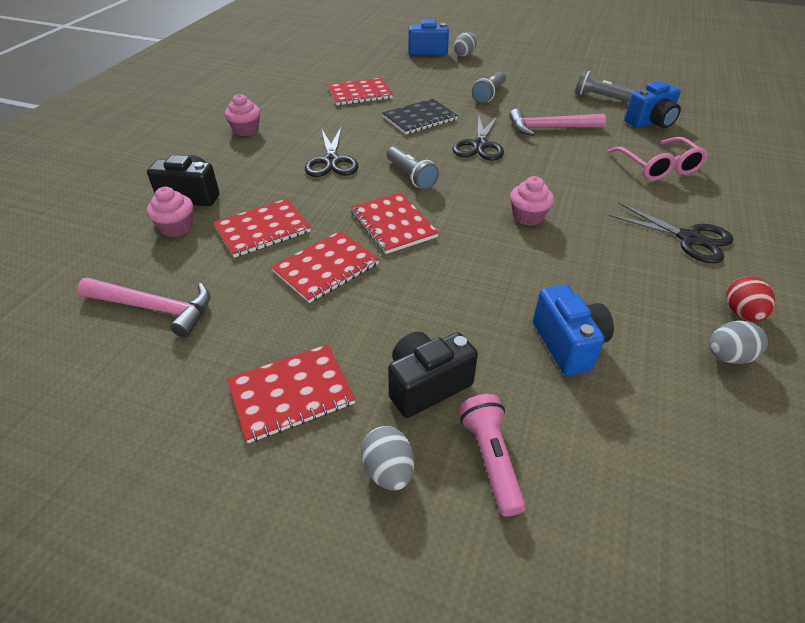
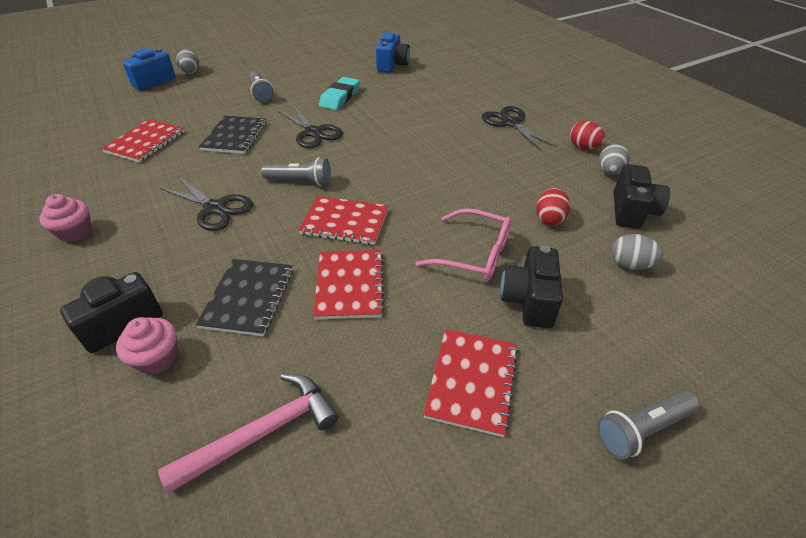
camera: 50 degrees left, 0 degrees up
red notebook [213,199,311,258] -> black notebook [196,259,293,336]
grey egg [361,426,414,491] -> grey egg moved to [612,234,664,270]
pink flashlight [459,394,526,517] -> none
pink hammer [509,109,606,136] -> turquoise eraser [319,77,360,110]
pink cupcake [510,176,554,226] -> none
blue camera [533,285,614,376] -> red egg [536,188,570,225]
grey flashlight [575,70,635,102] -> grey flashlight moved to [596,391,700,460]
pink glasses [608,137,708,181] -> pink glasses moved to [415,208,511,281]
black scissors [609,203,734,263] -> black scissors turned 105 degrees counterclockwise [482,106,557,151]
none -> black camera [613,164,670,229]

